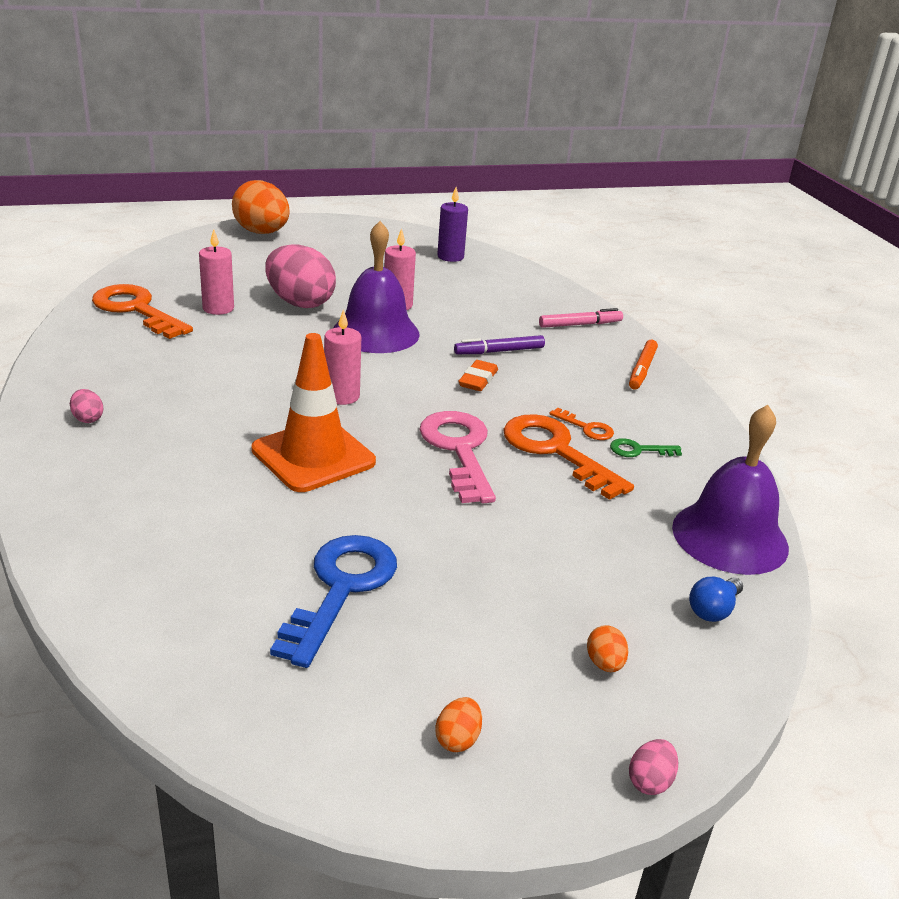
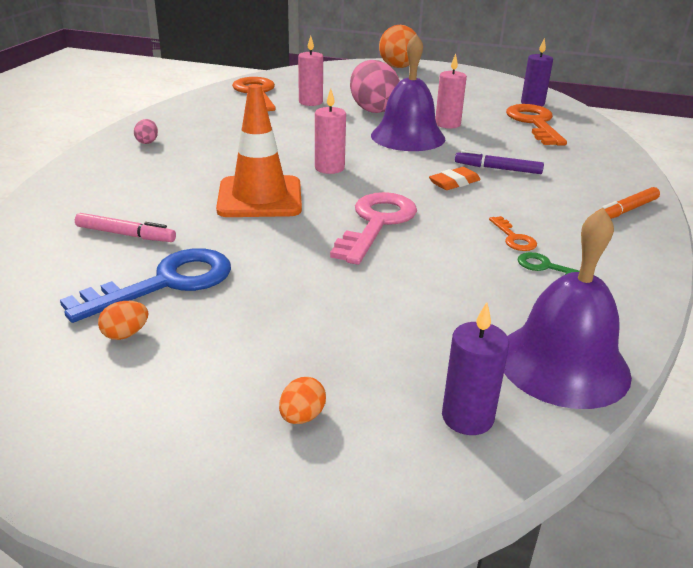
camera: 35 degrees right, 0 degrees up
orange egg [435,697,482,752] -> orange egg moved to [98,301,149,340]
orange key [503,414,634,500] -> orange key moved to [506,104,567,146]
pink marker [539,308,623,328] -> pink marker moved to [75,213,176,242]
pink egg [629,739,678,795] -> none
blue light bulb [689,577,743,622] -> purple candle [442,302,509,435]

